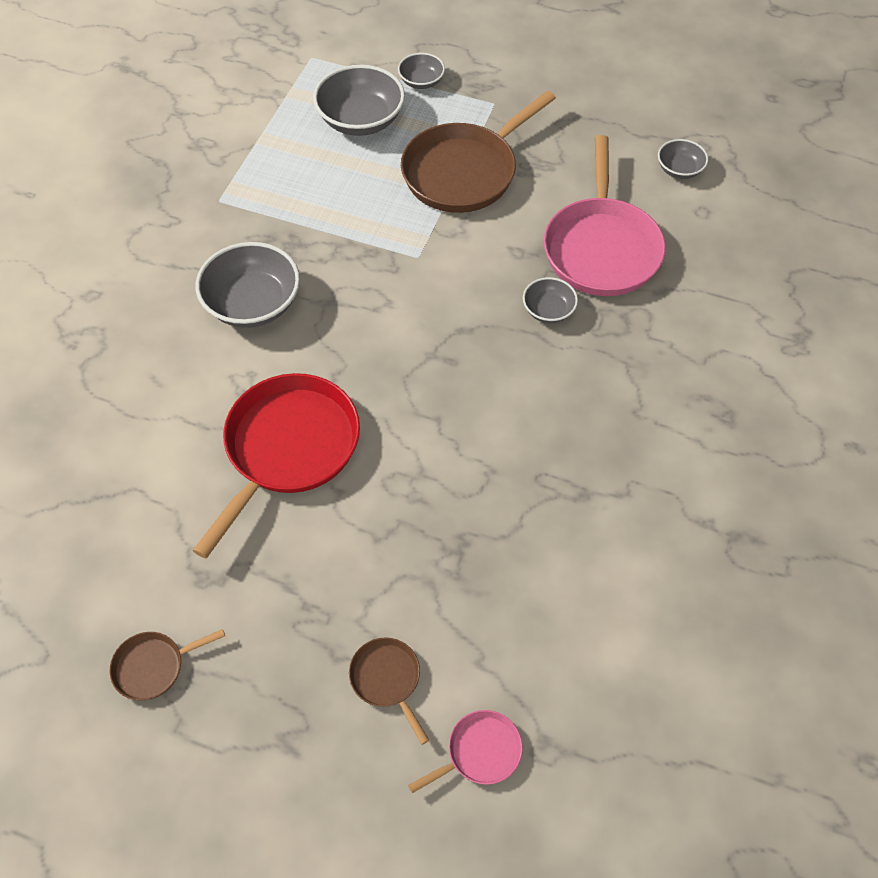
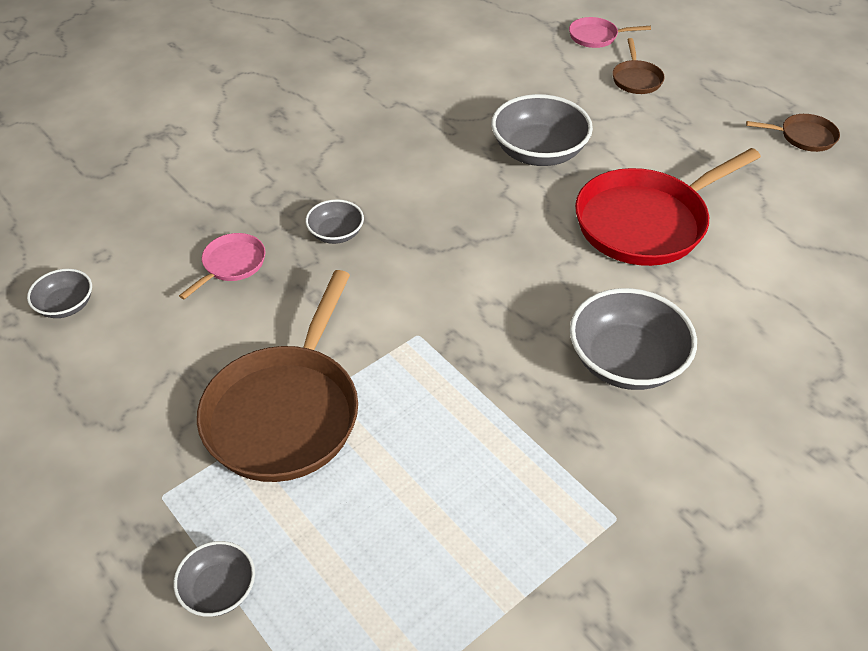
camera: 150 degrees left, 10 degrees down
grey bowl [313,65,405,136] -> grey bowl moved to [491,94,593,166]
brown pan [401,91,556,213] -> brown pan turned 120 degrees clockwise [197,270,358,482]
pink pan [544,135,666,296] -> pink pan [179,233,265,300], size x0.46

